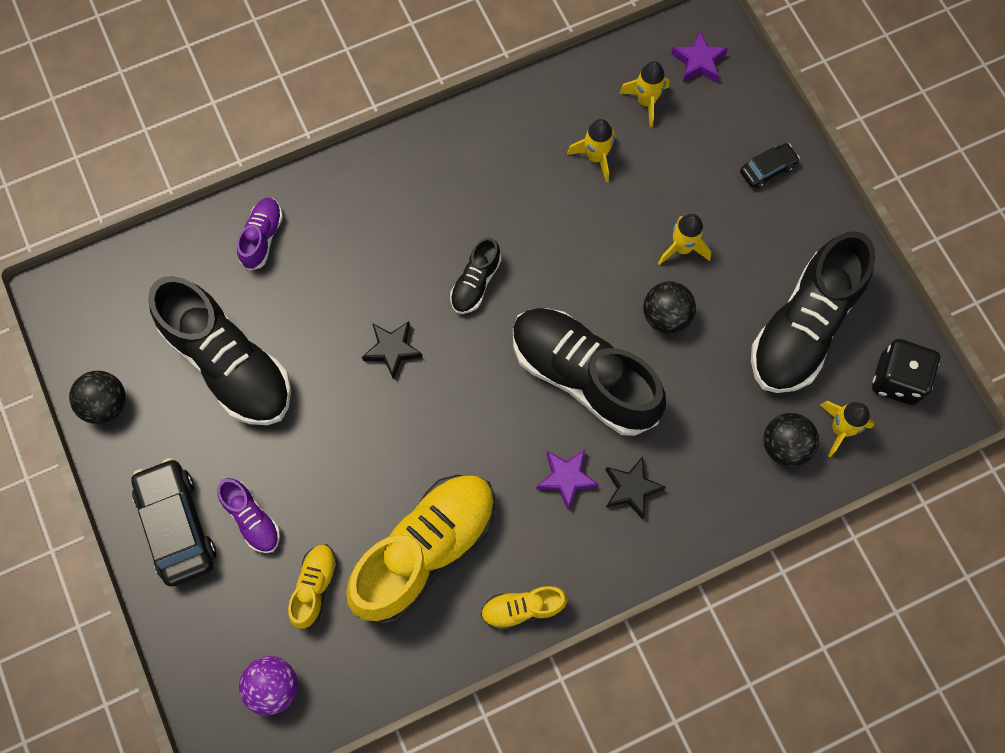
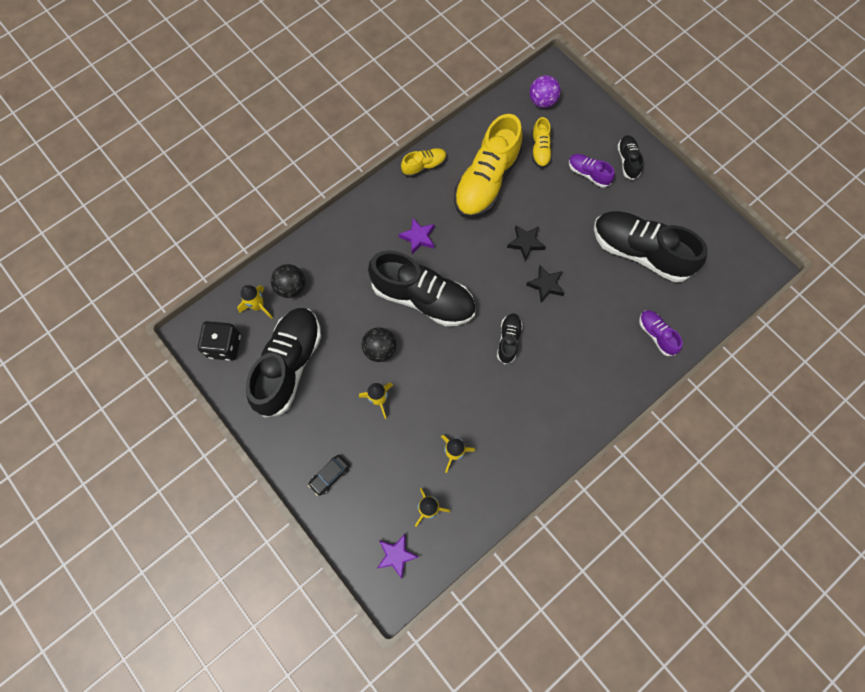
camera: 165 degrees right, 0 degrees up
black ball [69,371,126,424] -> none
black car [131,458,216,587] -> black shoe [617,135,644,180]
purple shoe [237,198,283,271] -> purple shoe turned 150 degrees clockwise [639,310,683,356]
black star [606,456,666,520] -> black star moved to [507,225,546,261]

